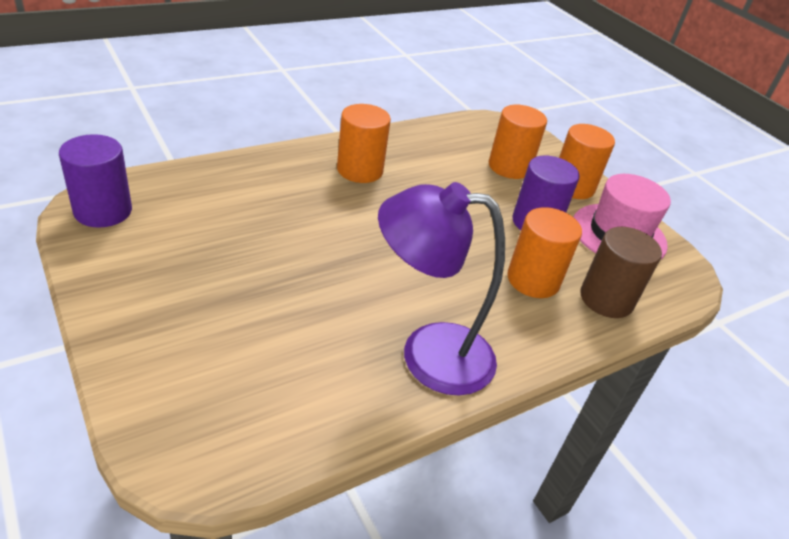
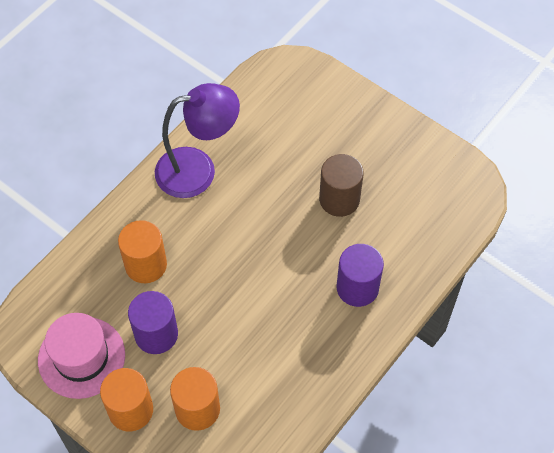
camera: 165 degrees right, 20 degrees up
purple cylinder [59,134,132,228] -> purple cylinder moved to [337,244,384,307]
orange cylinder [337,104,391,183] -> none
brown cylinder [580,227,662,318] -> brown cylinder moved to [319,154,364,217]

